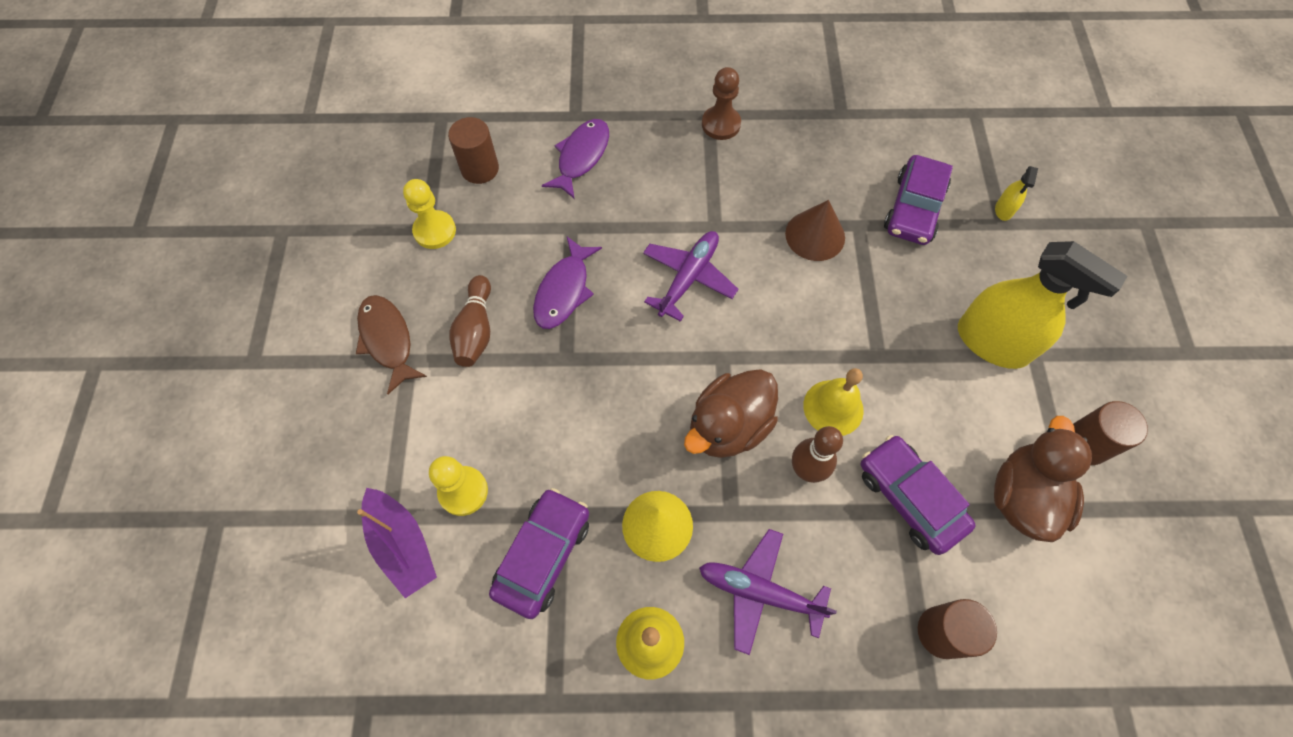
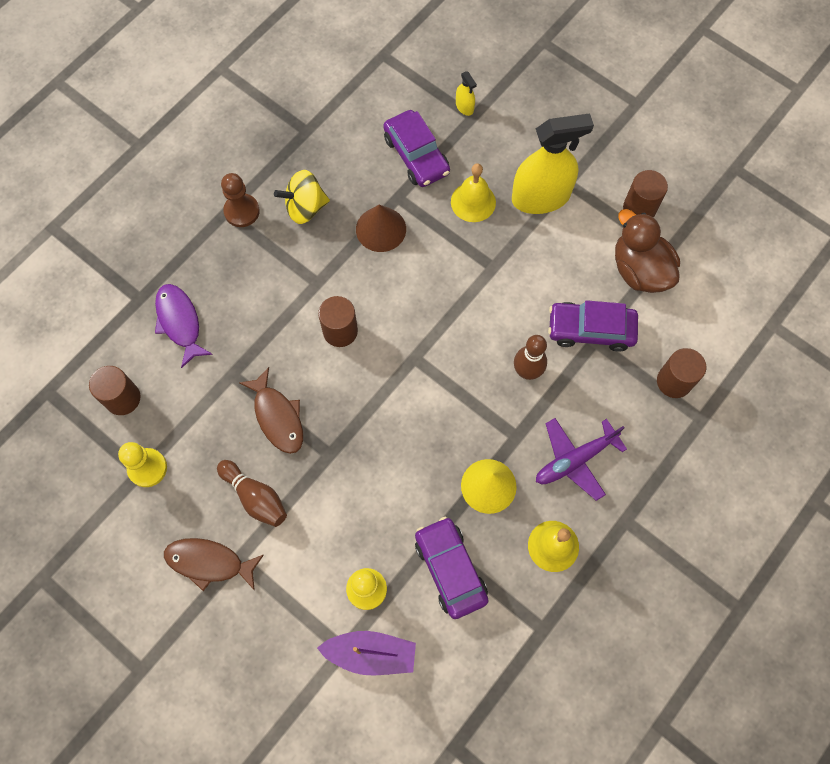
camera: 50 degrees left, 5 degrees up
purple fish [533,237,602,329] -> brown fish [239,367,303,454]
purple plane [643,231,738,322] -> brown cylinder [318,296,358,347]
brown duck [684,369,778,458] -> none
yellow bell [803,368,864,436] -> yellow bell moved to [451,163,496,222]
none -> yellow spinning top [274,170,330,224]

